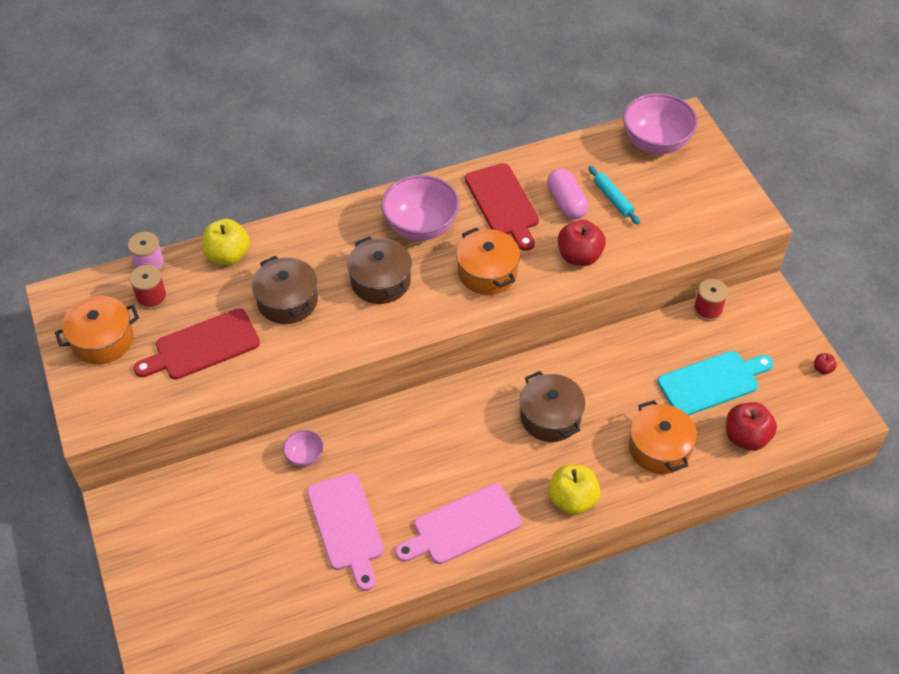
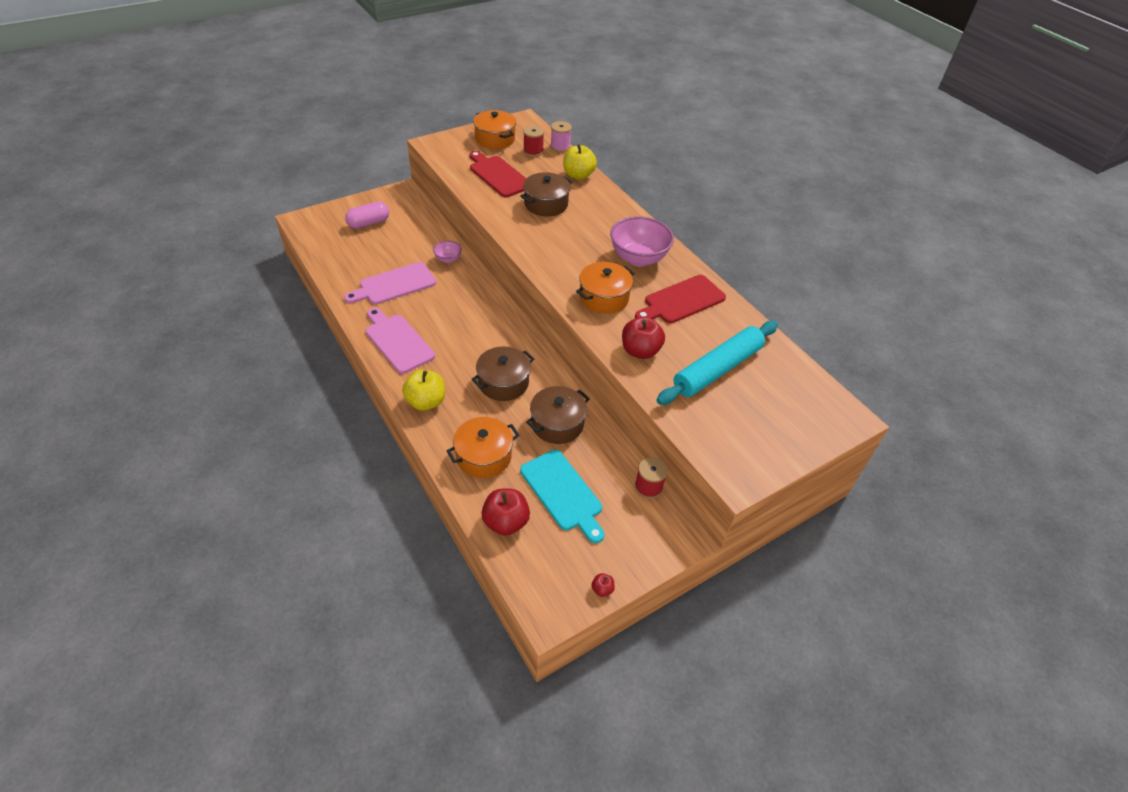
camera: 75 degrees right, 5 degrees down
brown pot [347,236,412,304] -> brown pot moved to [526,386,589,444]
pink capsule [547,168,589,219] -> pink capsule moved to [345,201,389,229]
turquoise rolling pin [588,166,640,225] -> turquoise rolling pin [656,321,778,405], size x2.10
pink bowl [623,93,698,154] -> none

